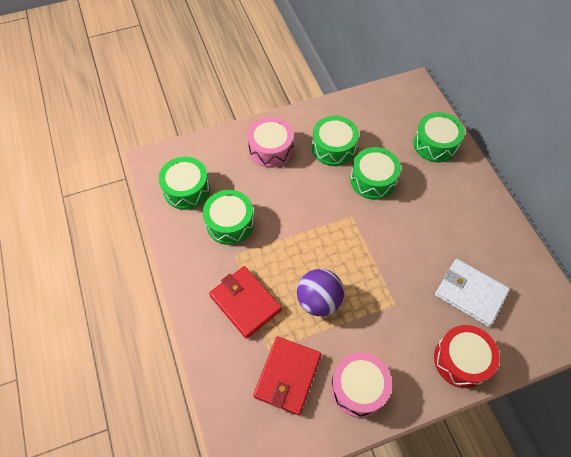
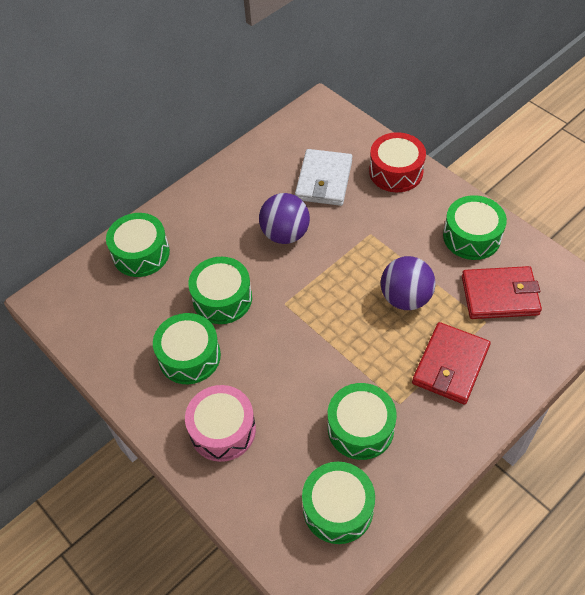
camera: 110 degrees left, 5 degrees down
pink drum [331,352,392,417] -> green drum [443,195,507,260]
none -> purple ball [259,193,310,244]

